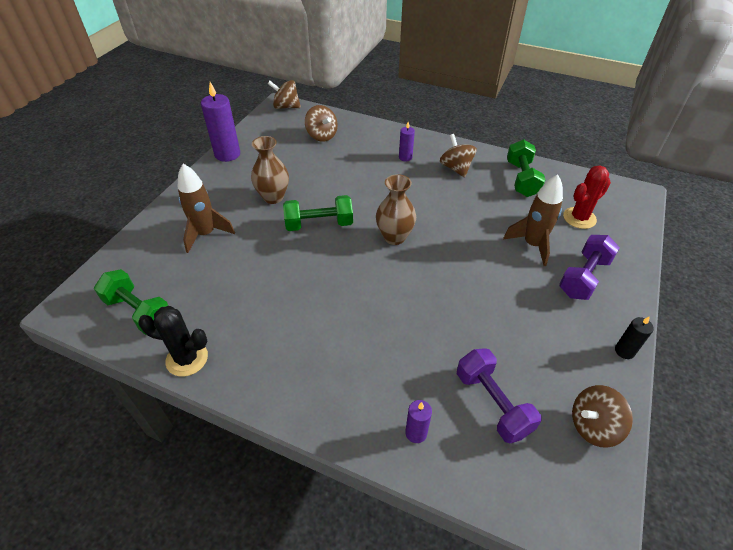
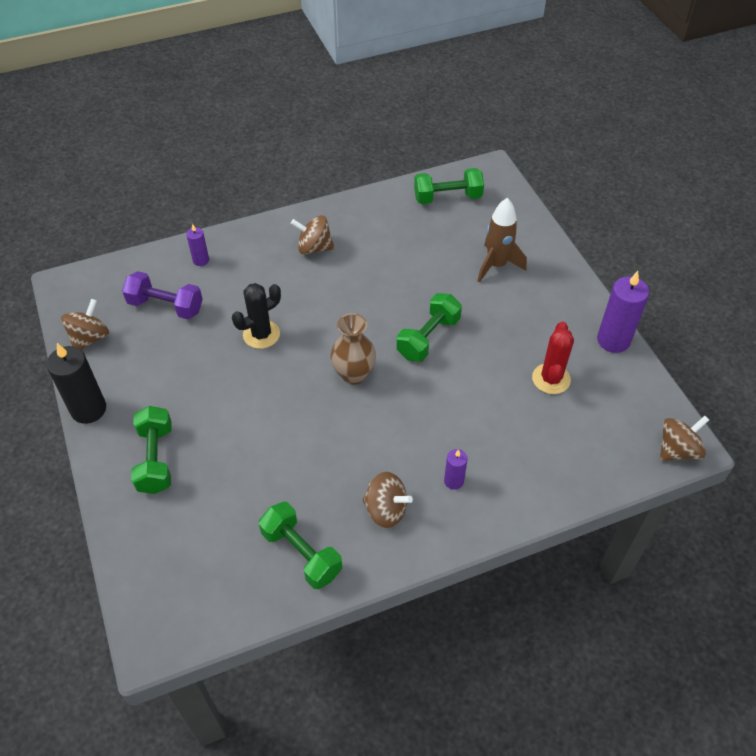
camera: 135 degrees right, 5 degrees up
black cactus [138,306,208,377] -> black cactus moved to [232,283,281,349]
brown vase [251,136,289,204] -> none
brown spinning top [305,105,338,142] -> brown spinning top moved to [291,215,335,254]
brown rocket [503,174,563,266] -> none
purple dumbbell [559,235,620,300] -> green dumbbell [131,406,172,494]
red cactus [563,165,611,229] -> red cactus moved to [532,321,574,394]
black candle [615,316,654,359] -> black candle [47,343,106,424], size x1.88

